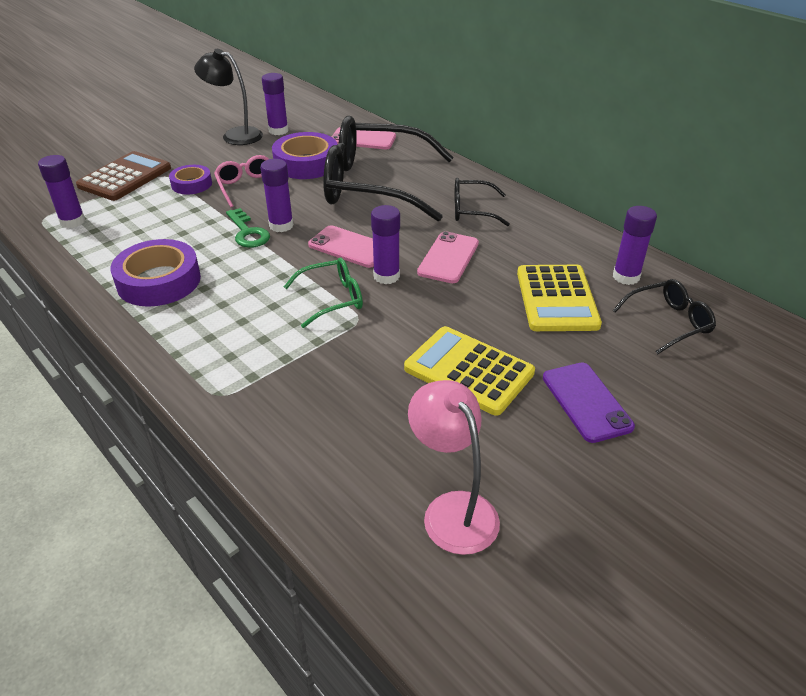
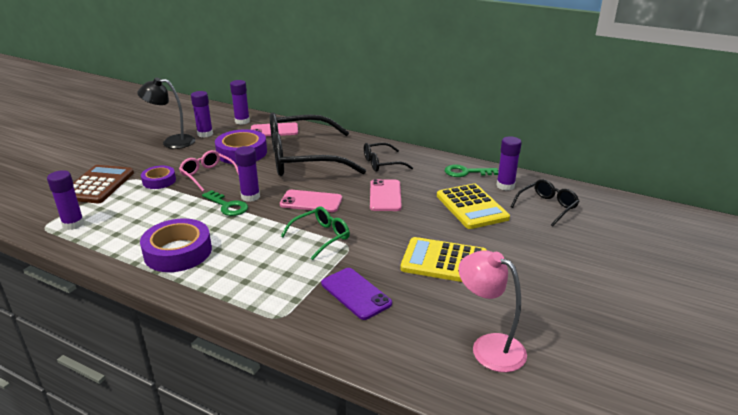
camera: 20 degrees left, 10 degrees down
purple glue stick [371,205,400,284] -> purple glue stick moved to [230,80,250,125]
purple phone [543,363,635,443] -> purple phone moved to [321,268,392,320]
none -> green key [445,165,498,177]

